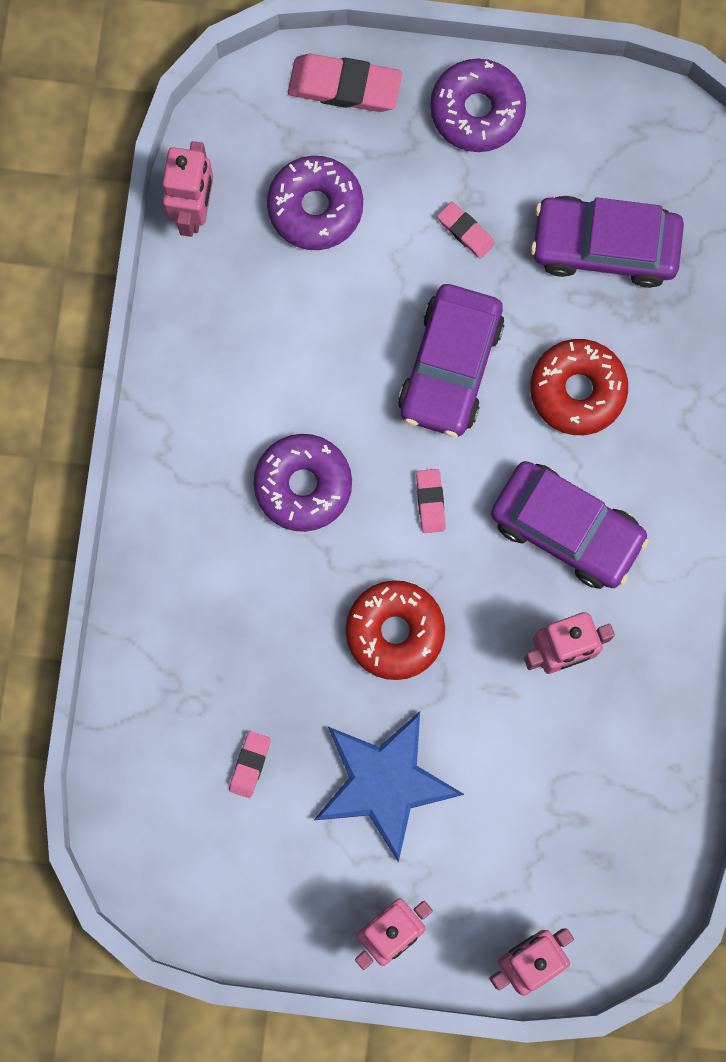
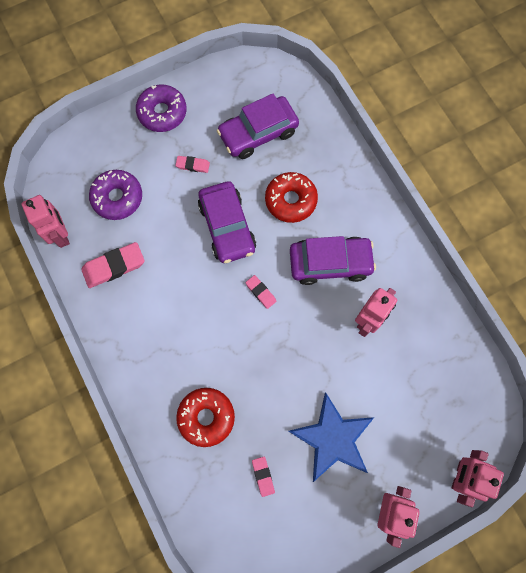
camera: 35 degrees left, 5 degrees down
purple donut [254,434,352,532] -> none
pink eraser [288,54,402,112] -> pink eraser moved to [81,242,145,288]
red donut [346,580,445,680] -> red donut moved to [176,388,235,447]

